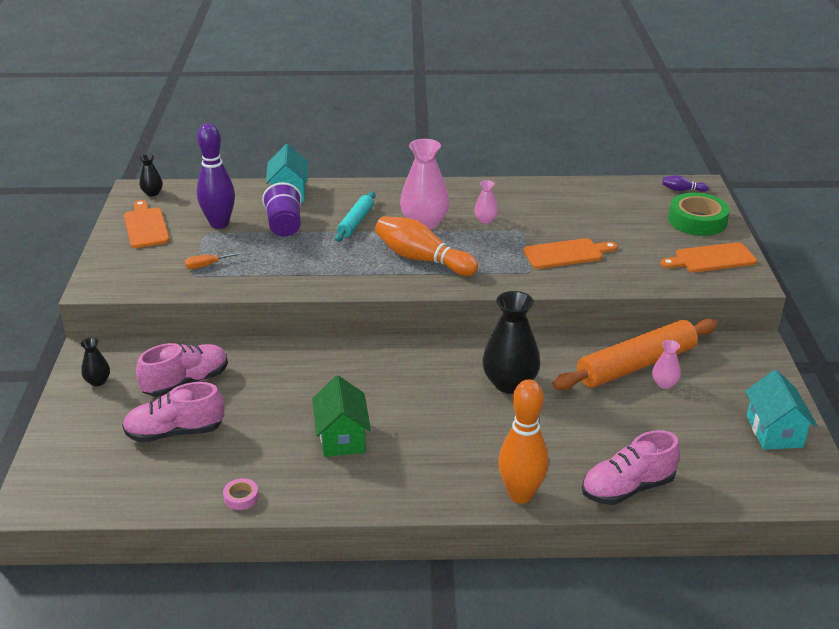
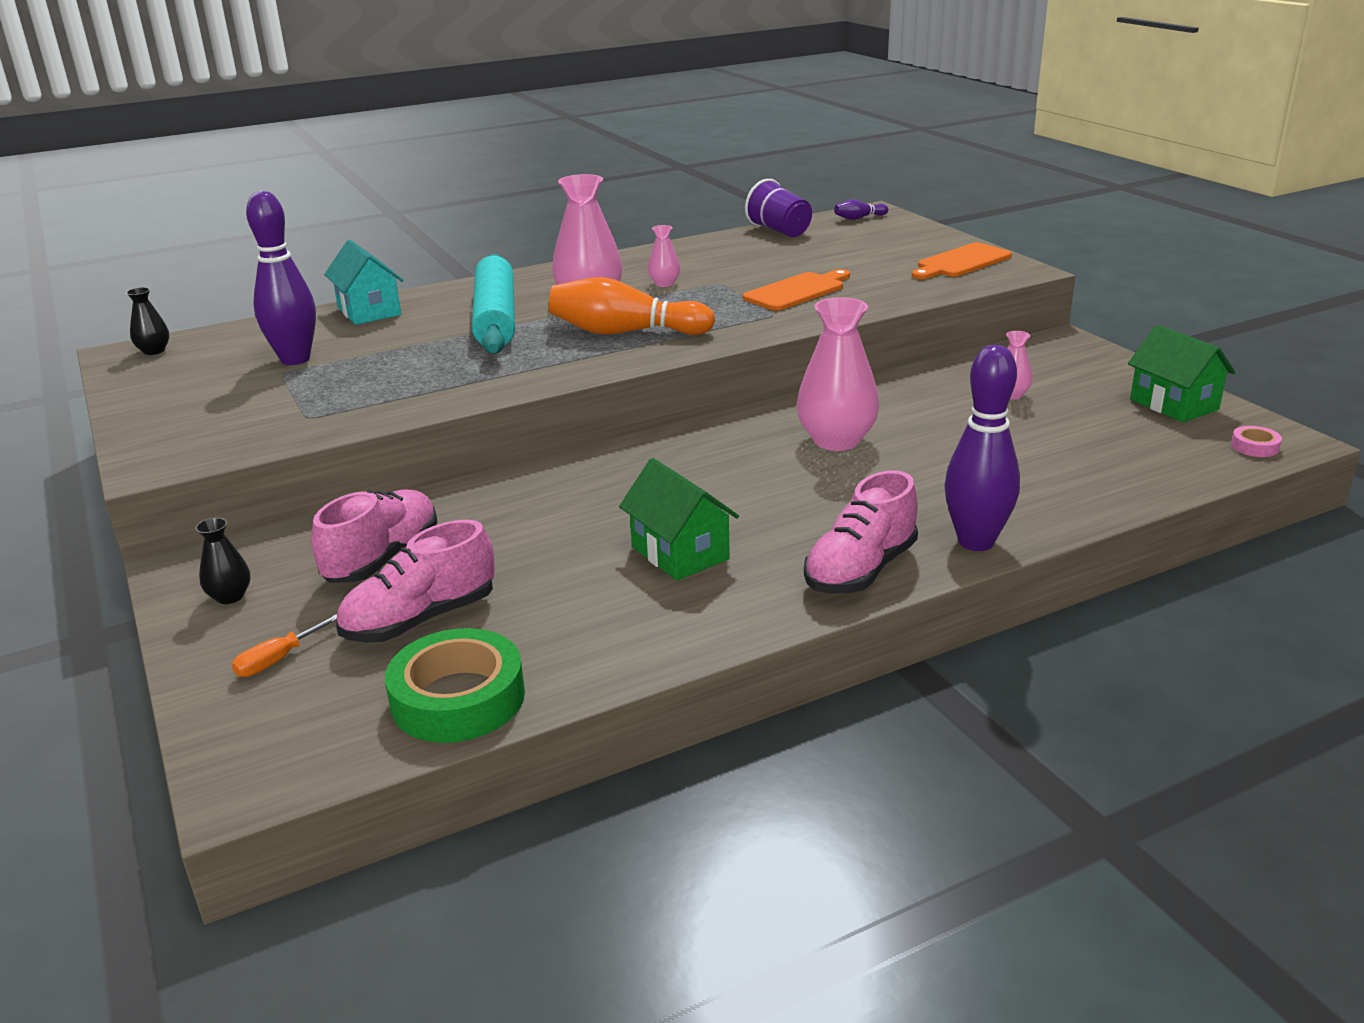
camera: 25 degrees left, 5 degrees down
orange cutting board [124,200,169,248] -> none
orange screwdriver [185,252,243,269] -> orange screwdriver moved to [232,614,337,677]
pink tape [223,478,259,510] -> pink tape moved to [1231,426,1282,457]
purple cup [262,182,302,237] -> purple cup moved to [745,179,812,237]
turquoise rolling pin [335,192,375,242] -> turquoise rolling pin [472,254,515,354], size x1.80
black vase [482,291,540,394] -> pink vase [796,297,879,451]
orange bowling pin [498,379,549,504] -> purple bowling pin [944,345,1020,551]
orange rolling pin [552,318,718,390] -> none
pink shoe [582,430,680,505] -> pink shoe moved to [804,470,918,594]
green tape [668,193,730,236] -> green tape moved to [385,628,525,743]
turquoise house [745,370,817,450] -> green house [1128,325,1236,422]

